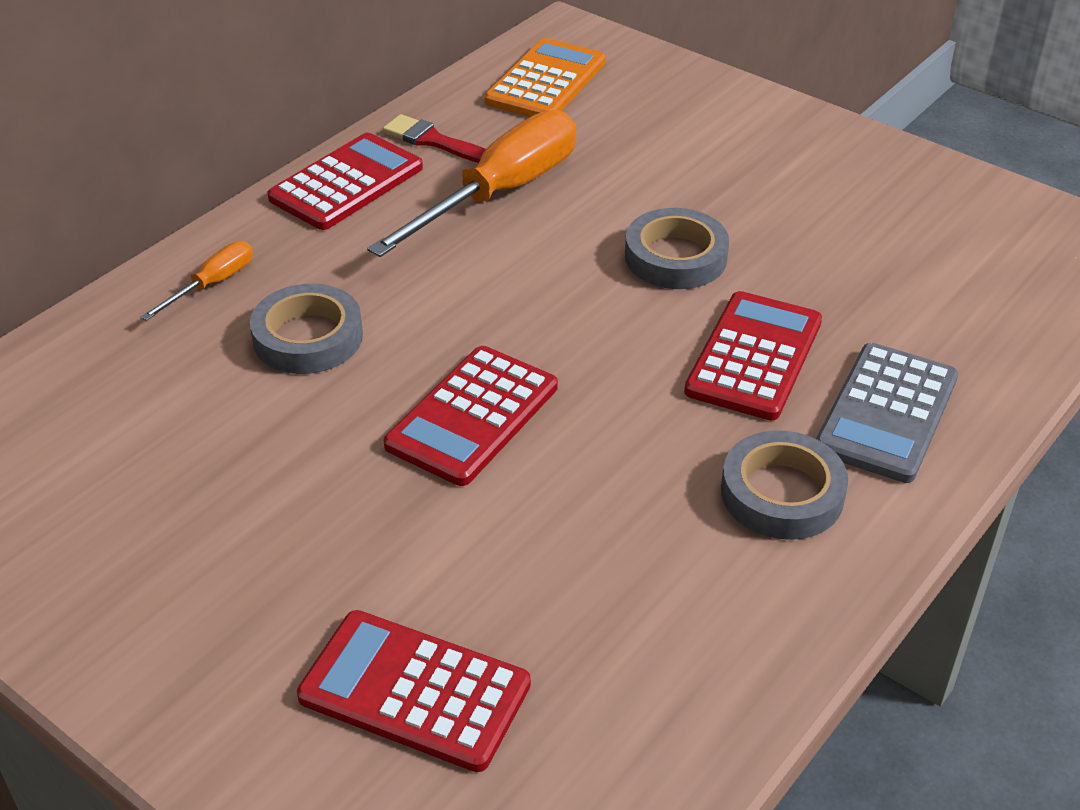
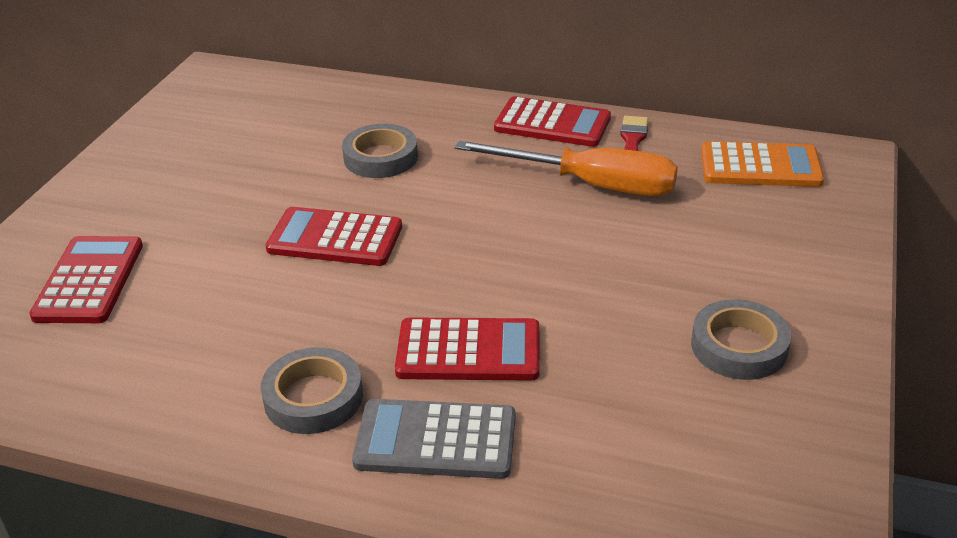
camera: 70 degrees right, 5 degrees down
orange screwdriver [141,241,253,321] -> none
grey tape [625,208,729,289] -> grey tape moved to [691,299,791,380]

